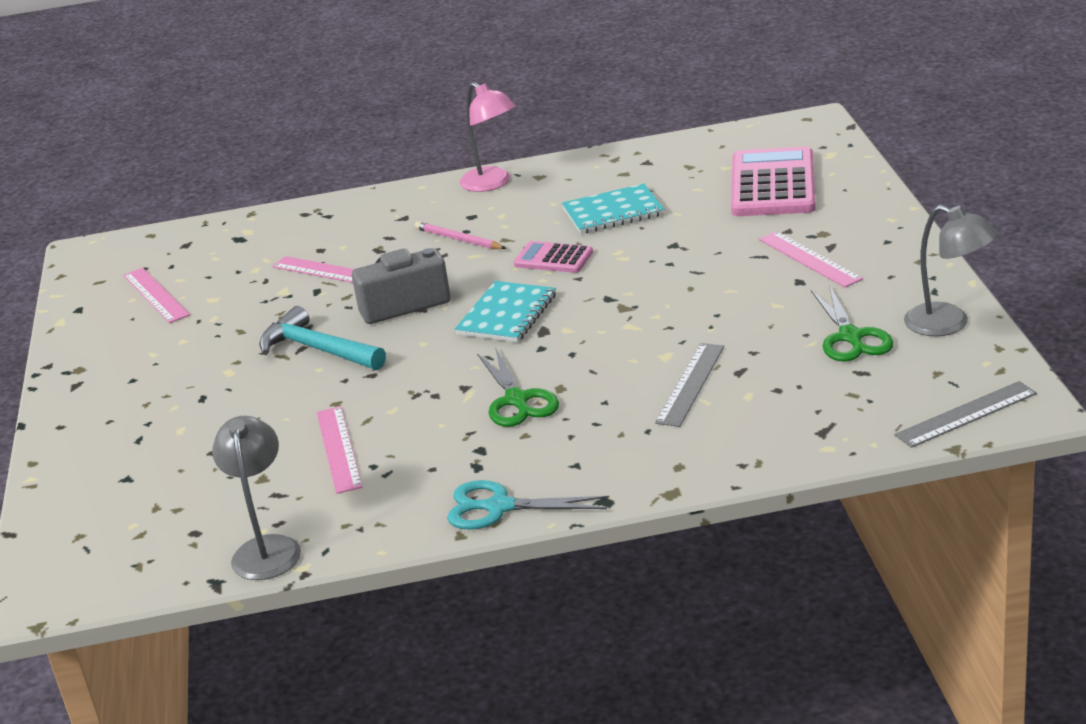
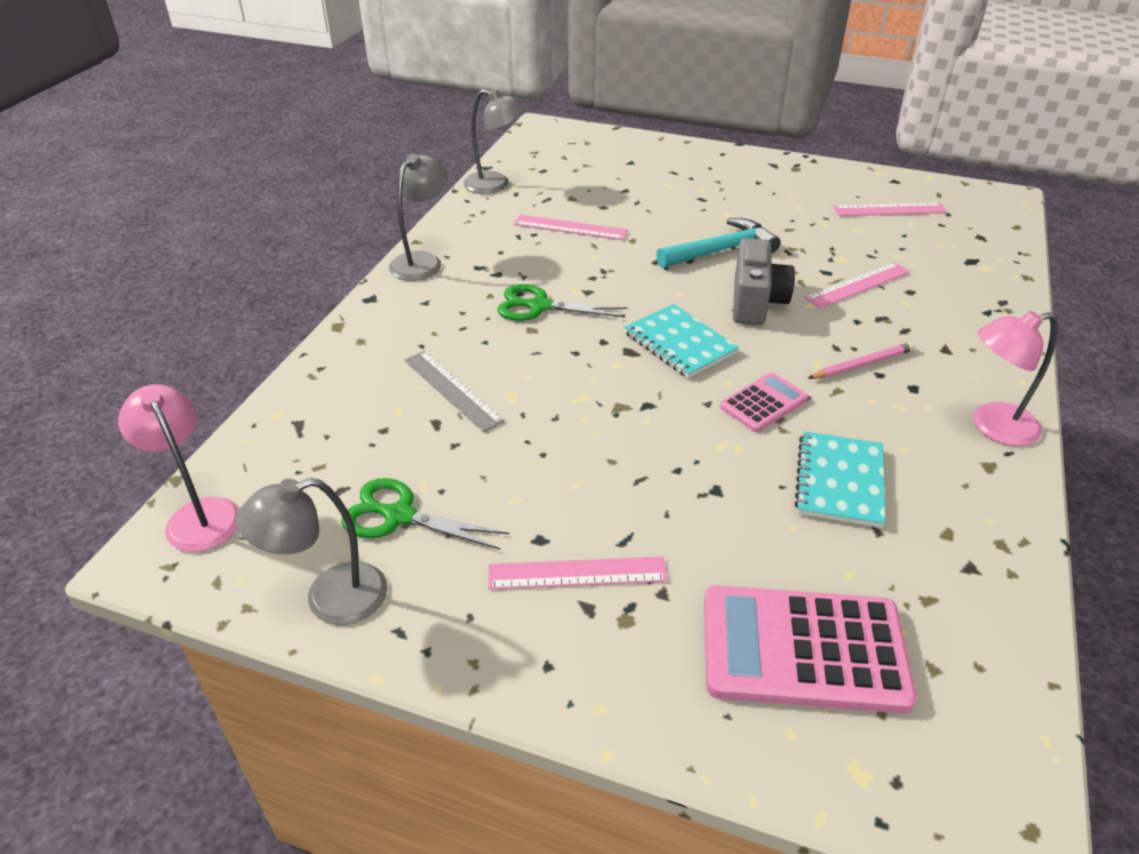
camera: 115 degrees right, 10 degrees up
turquoise scissors [447,480,609,530] -> grey lamp [389,154,448,281]
pink calculator [731,147,816,216] -> pink calculator turned 150 degrees clockwise [704,585,917,714]
grey ruler [894,381,1037,448] -> pink lamp [118,384,239,552]

